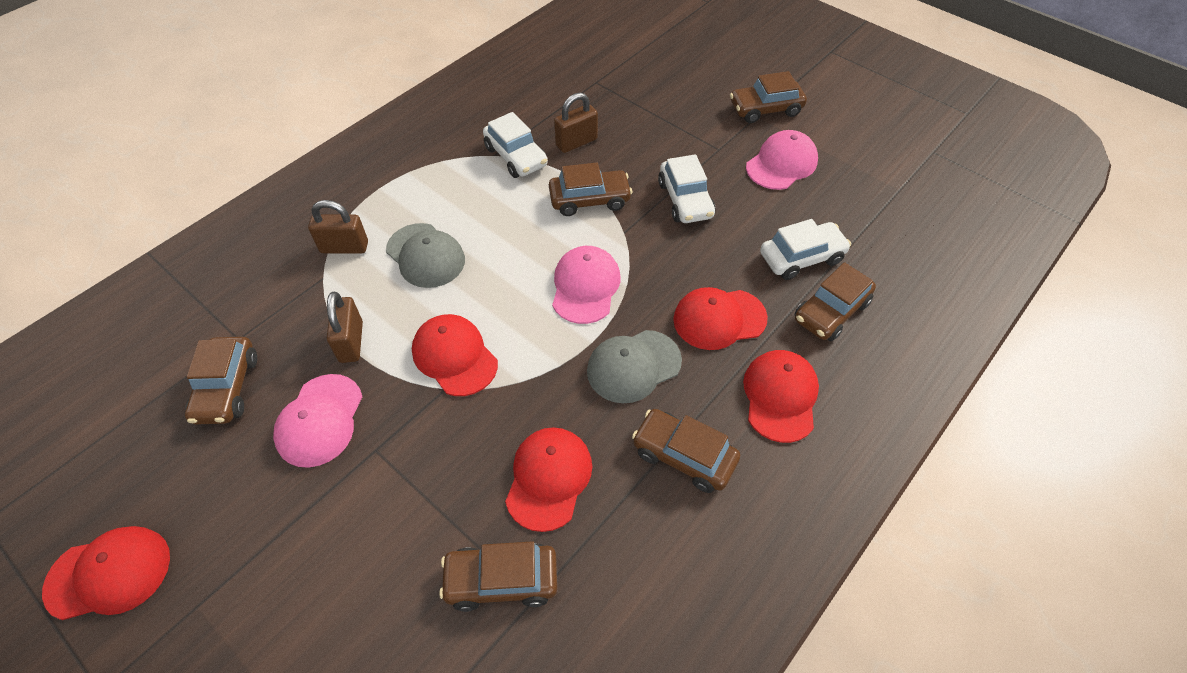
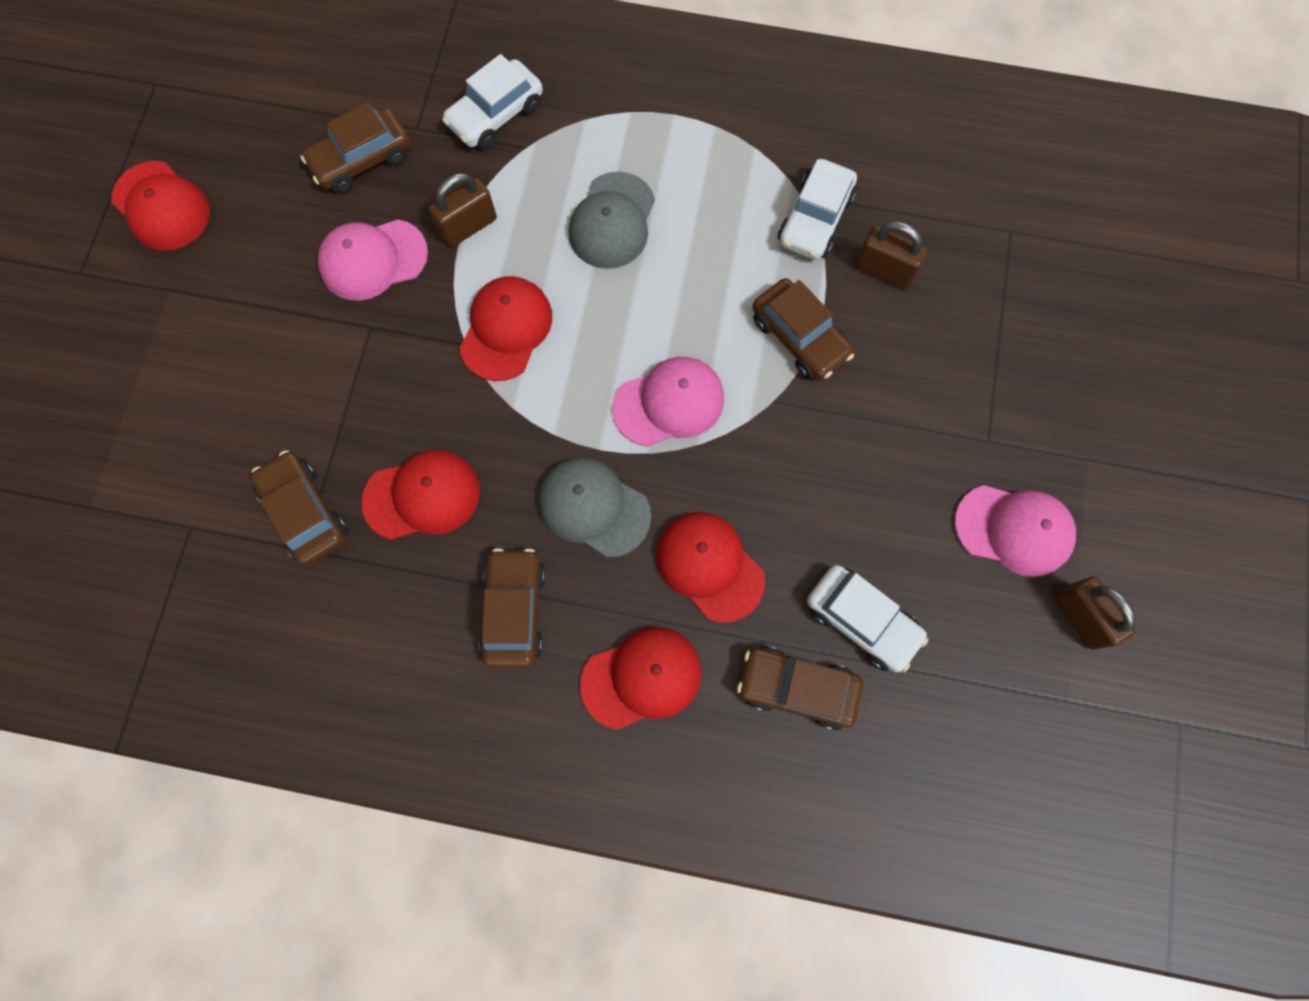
camera: 60 degrees right, 20 degrees up
brown padlock [308,200,368,254] -> brown padlock moved to [1054,576,1136,650]
white car [658,154,716,223] -> white car moved to [442,54,543,150]
brown car [730,71,807,123] -> none

